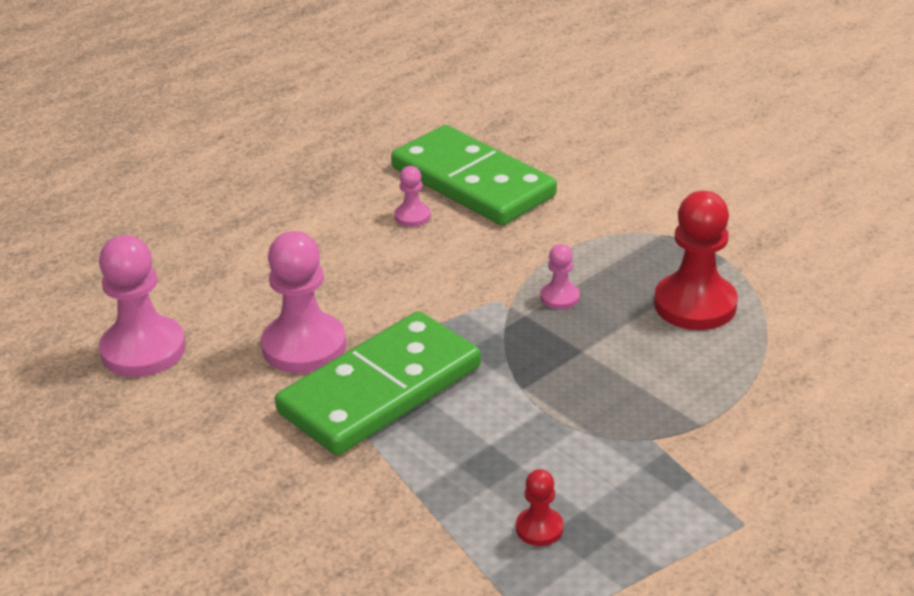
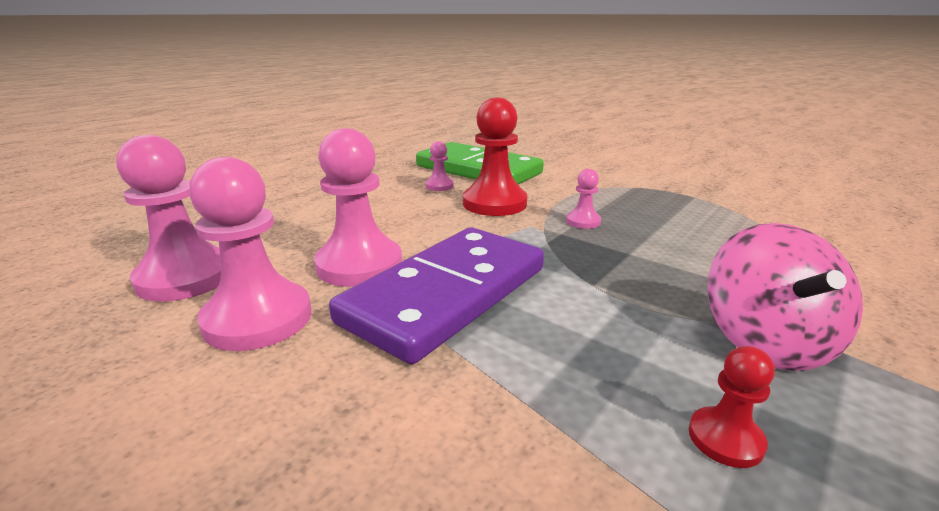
camera: 10 degrees left, 10 degrees down
green domino [275,311,481,455] -> purple domino [329,228,544,364]
red pawn [654,191,738,330] -> red pawn moved to [463,97,527,216]
none -> pink pawn [189,157,311,351]
none -> pink spinning top [708,223,863,371]

